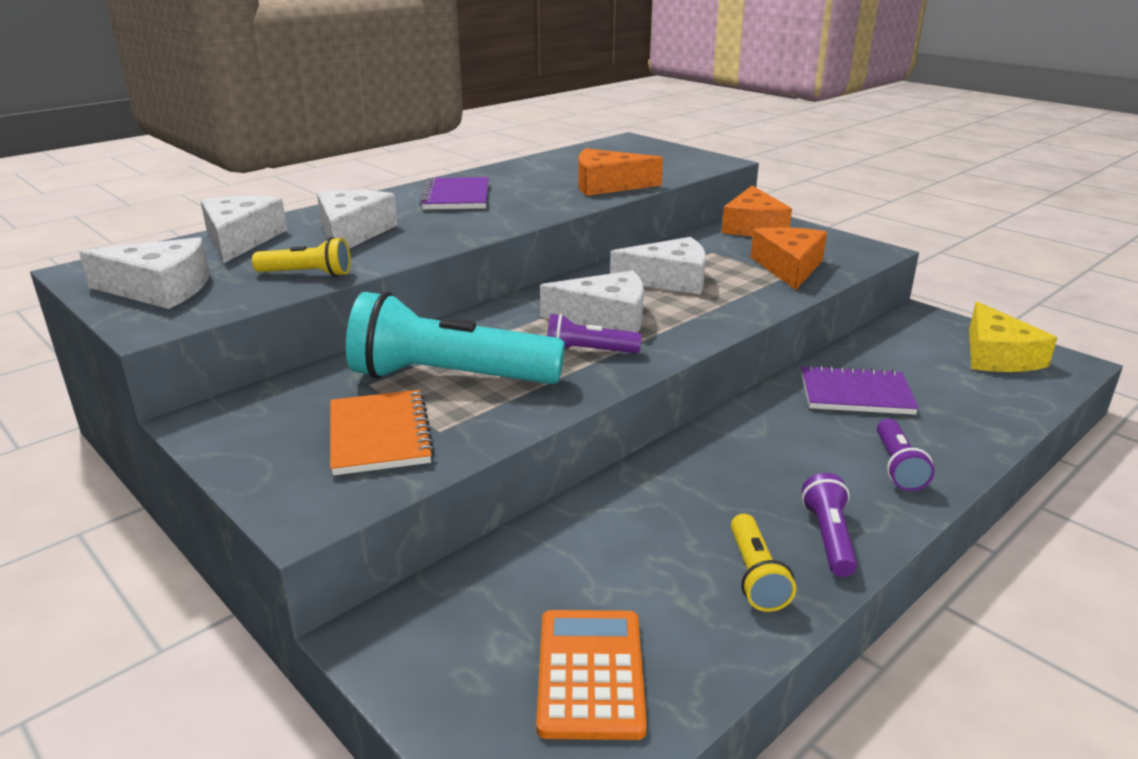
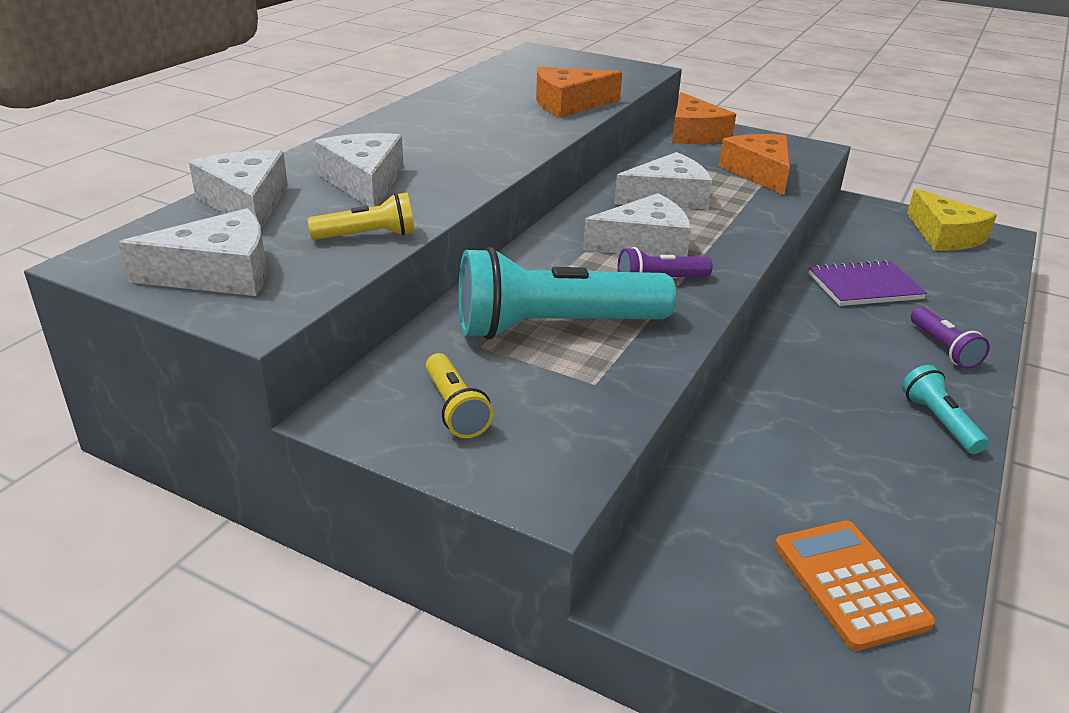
camera: 20 degrees left, 5 degrees up
orange notebook [330,390,435,476] -> none
purple notebook [419,177,488,210] -> none
yellow flashlight [731,514,796,612] -> yellow flashlight moved to [426,353,493,438]
purple flashlight [802,473,857,577] -> turquoise flashlight [902,365,989,454]

